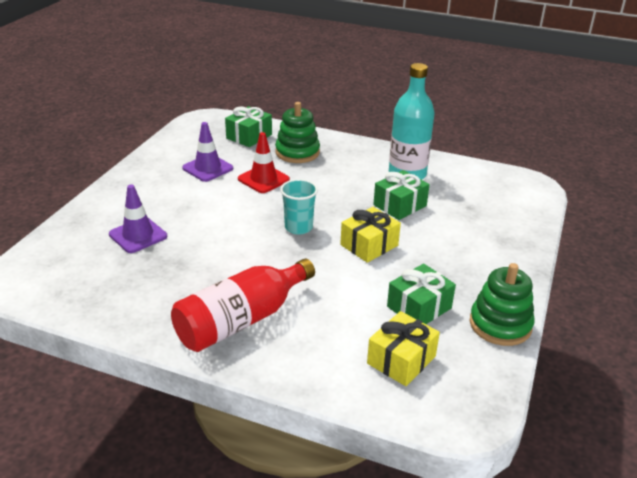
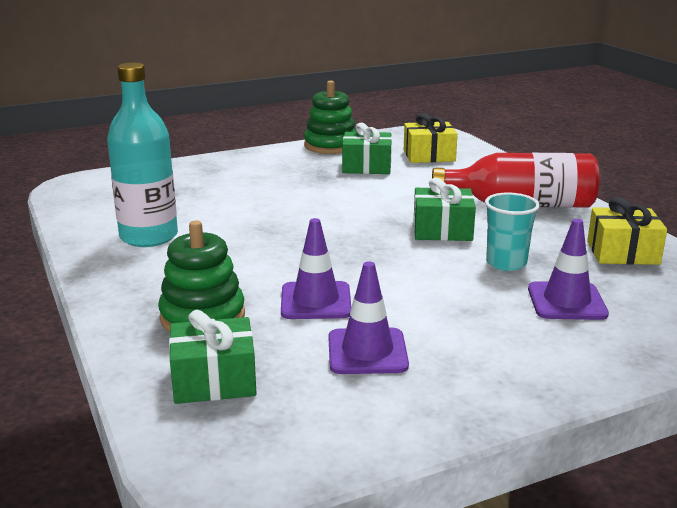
camera: 135 degrees left, 10 degrees down
red traffic cone [238,132,290,193] -> purple traffic cone [281,218,351,319]
turquoise cup [280,179,318,235] -> turquoise cup moved to [485,192,540,271]
yellow gift [340,207,401,263] -> yellow gift moved to [587,197,667,265]
green gift [373,170,430,220] -> green gift moved to [414,178,476,241]

